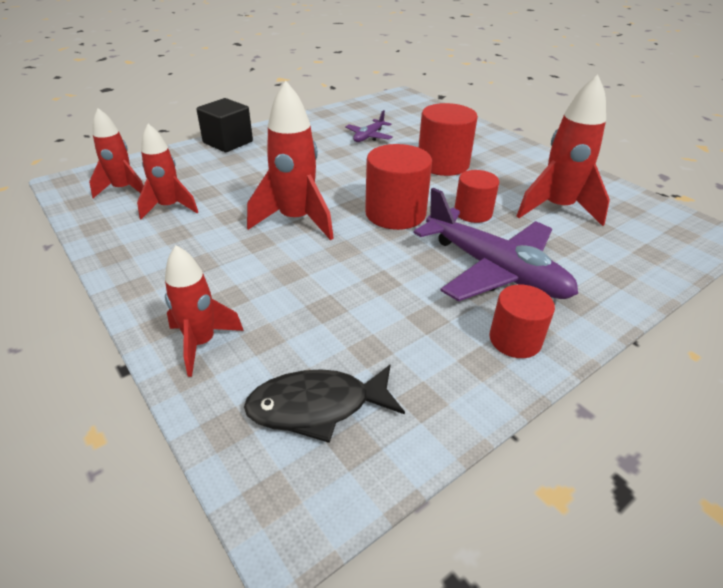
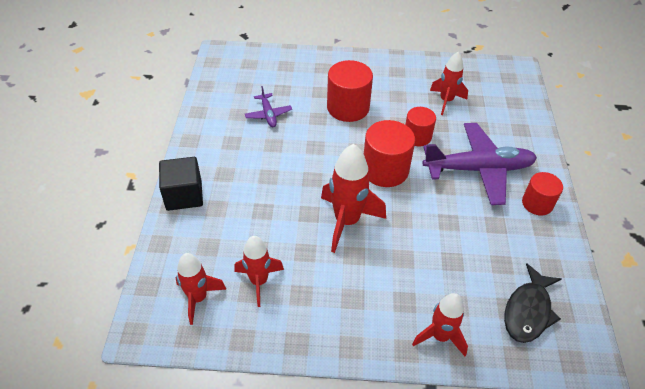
camera: 50 degrees left, 10 degrees up
red rocket [517,75,610,226] -> red rocket [430,52,468,115], size x0.65

